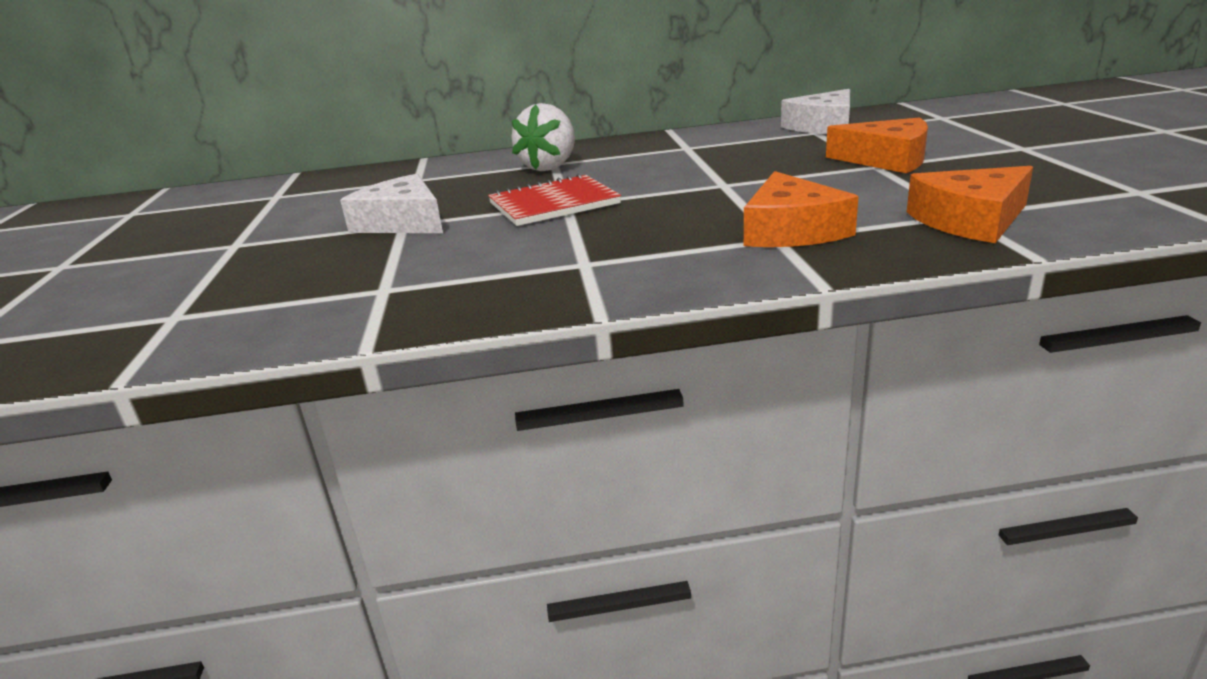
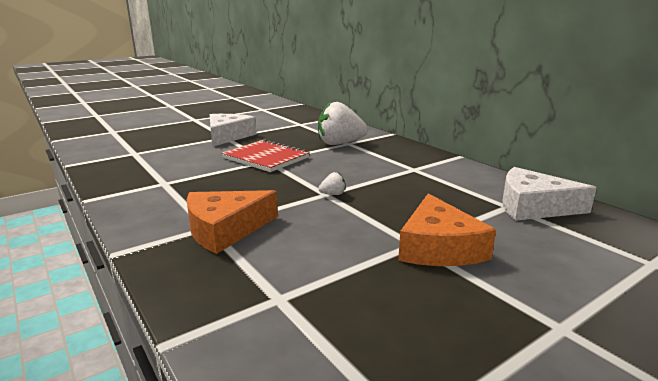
camera: 60 degrees right, 5 degrees down
orange cheese [907,166,1033,243] -> none
none -> white strawberry [318,172,346,195]

